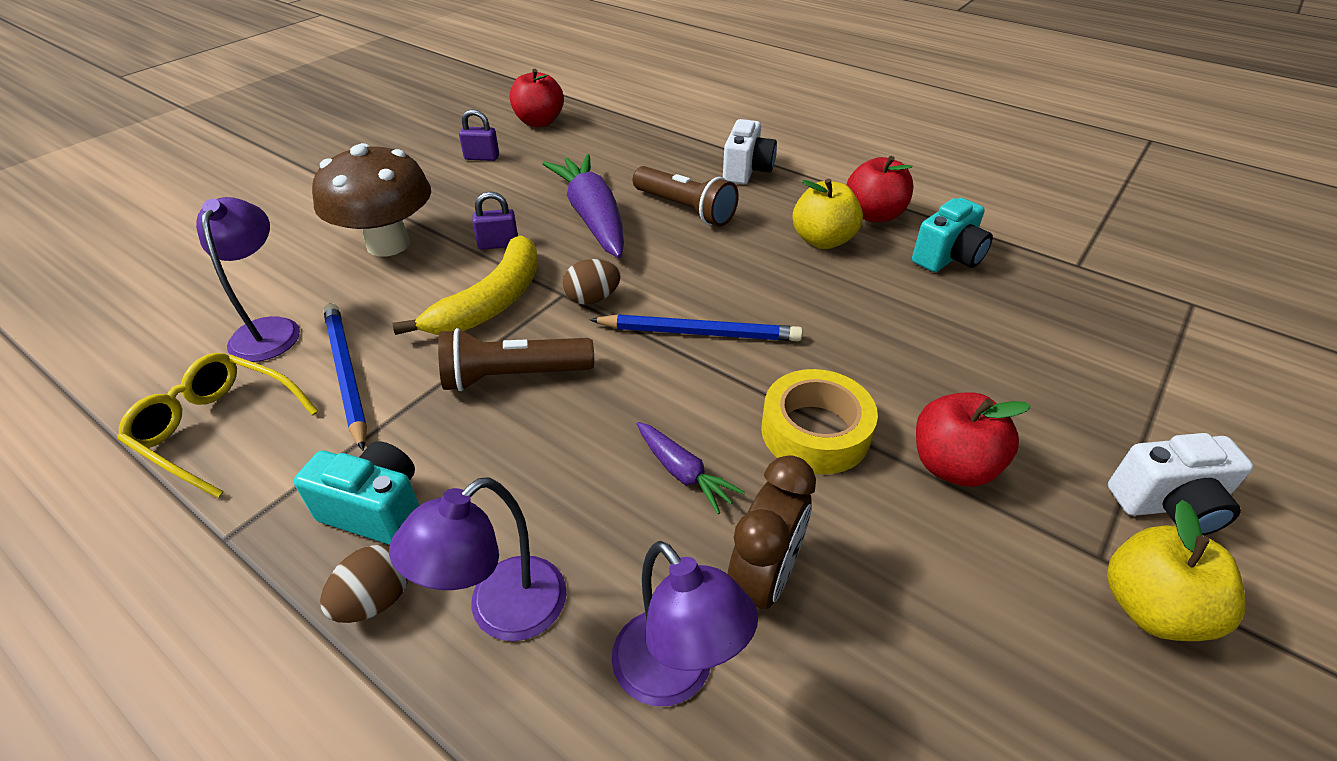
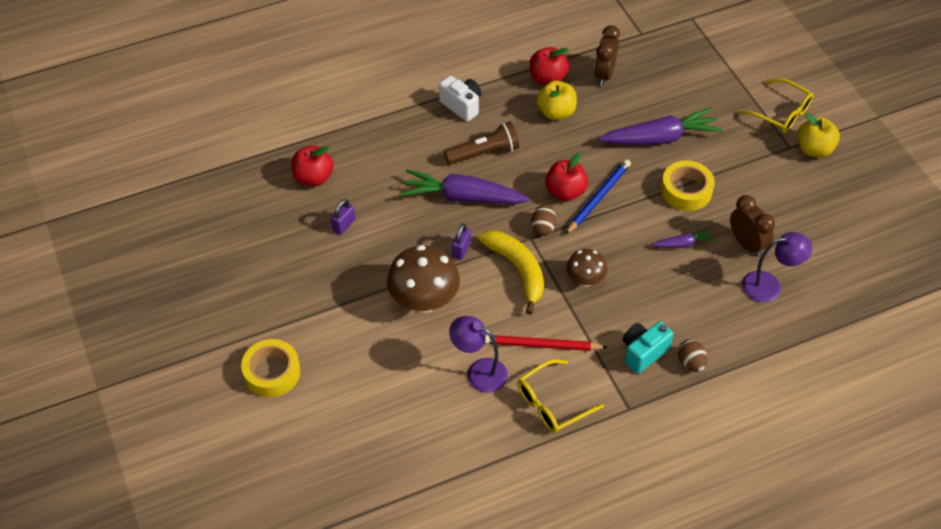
camera: 60 degrees left, 10 degrees up
blue pencil [323,303,367,451] -> red pencil [484,335,608,351]
purple lamp [389,477,566,641] -> none
brown flashlight [438,328,594,391] -> brown mushroom [566,249,607,287]
turquoise camera [912,198,993,272] -> brown clock [594,25,620,86]
red apple [916,392,1031,487] -> red apple moved to [545,153,588,201]
white camera [1108,433,1254,536] -> yellow glasses [738,78,814,133]
none -> yellow tape [241,339,301,397]
none -> purple carrot [598,107,722,145]

